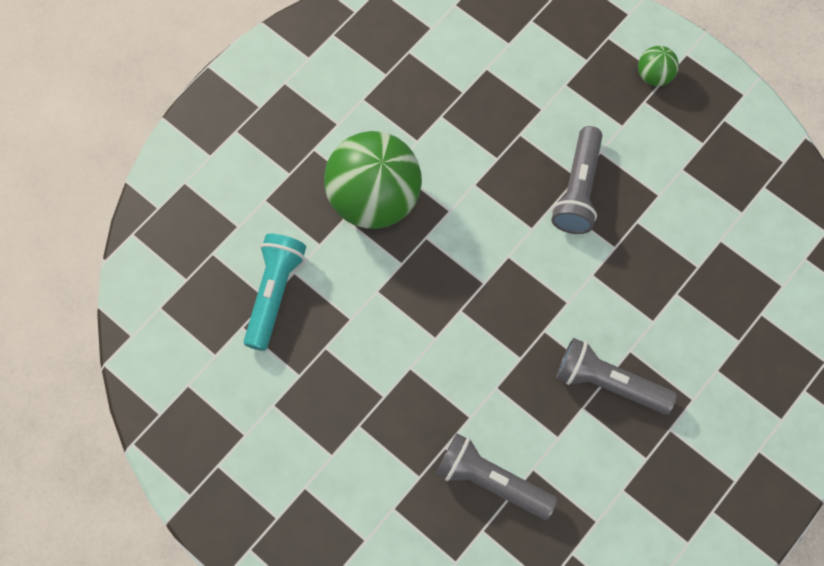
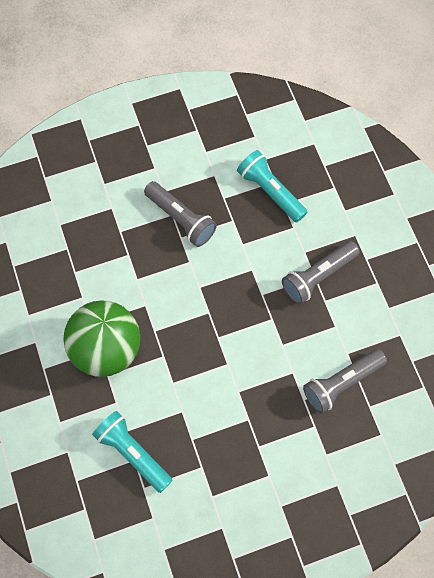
camera: 60 degrees left, 0 degrees up
green ball [638,46,679,86] -> none
none -> turquoise flashlight [237,150,307,223]

